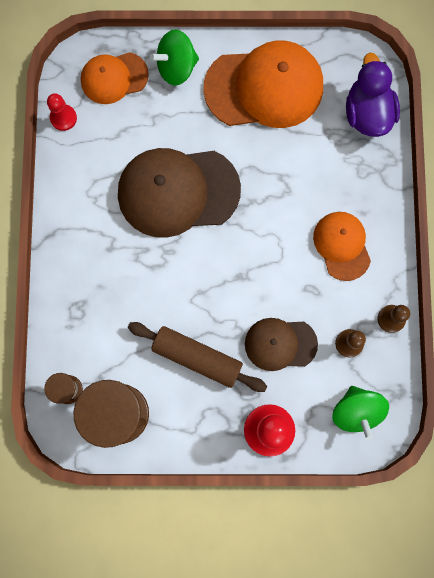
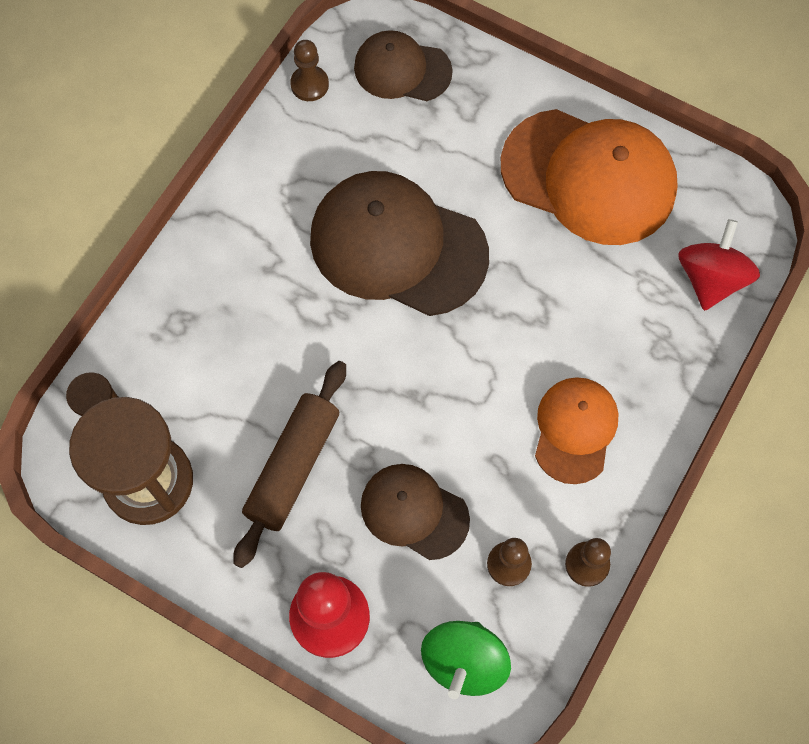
camera: 30 degrees right, 10 degrees down
red pawn [47,93,77,131] -> brown pawn [290,40,329,101]
orange cap [81,52,149,104] -> brown cap [354,30,453,101]
brown rolling pin [128,322,267,392] -> brown rolling pin turned 60 degrees clockwise [233,361,346,568]
green spinning top [150,30,199,85] -> none
purple duck [346,53,400,137] -> red spinning top [678,219,760,311]

